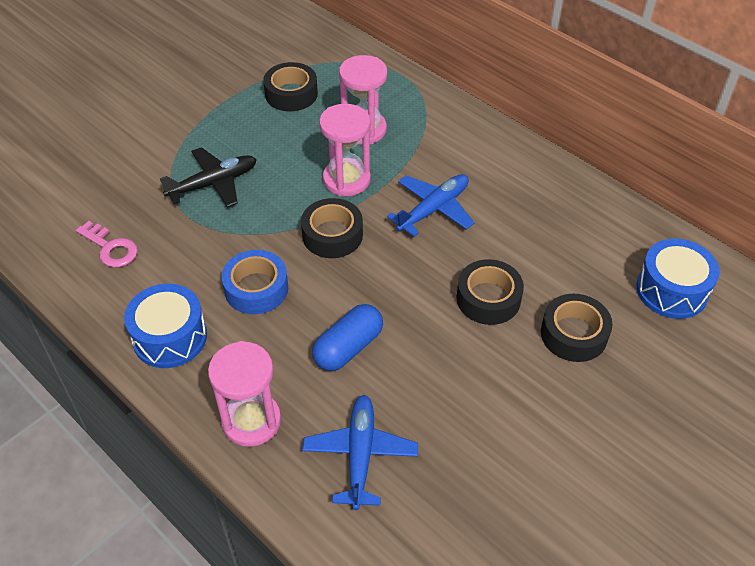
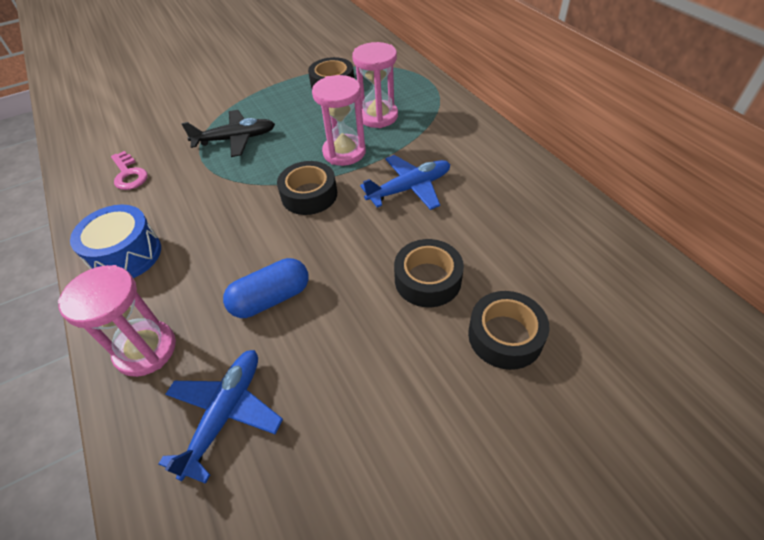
camera: 20 degrees right, 0 degrees up
blue tape [222,250,288,314] -> none
blue drum [636,238,720,319] -> none

